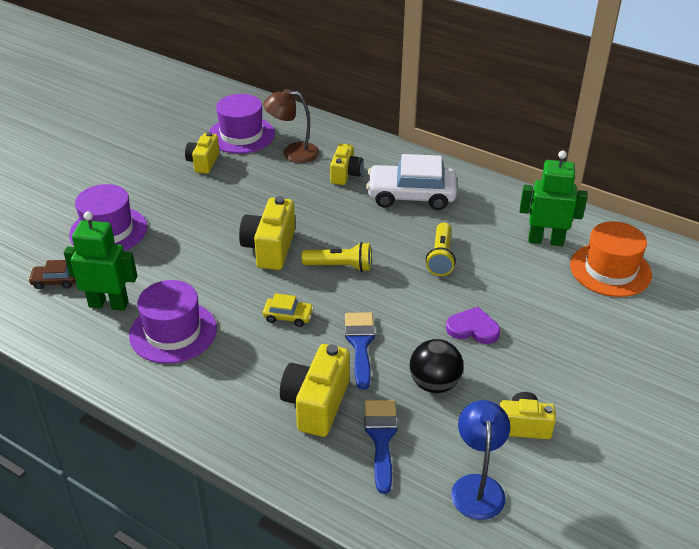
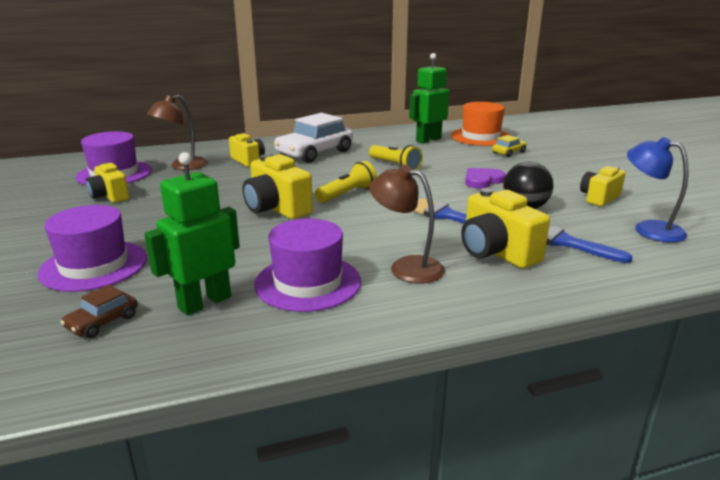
camera: 50 degrees left, 15 degrees down
yellow car [263,293,314,327] -> yellow car moved to [492,135,527,157]
none -> brown lamp [369,165,445,284]

